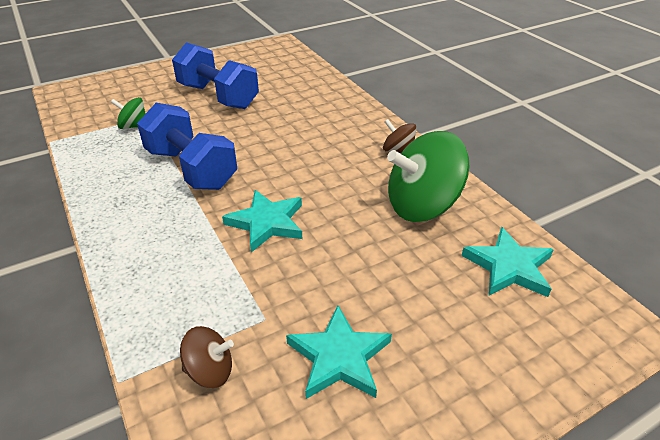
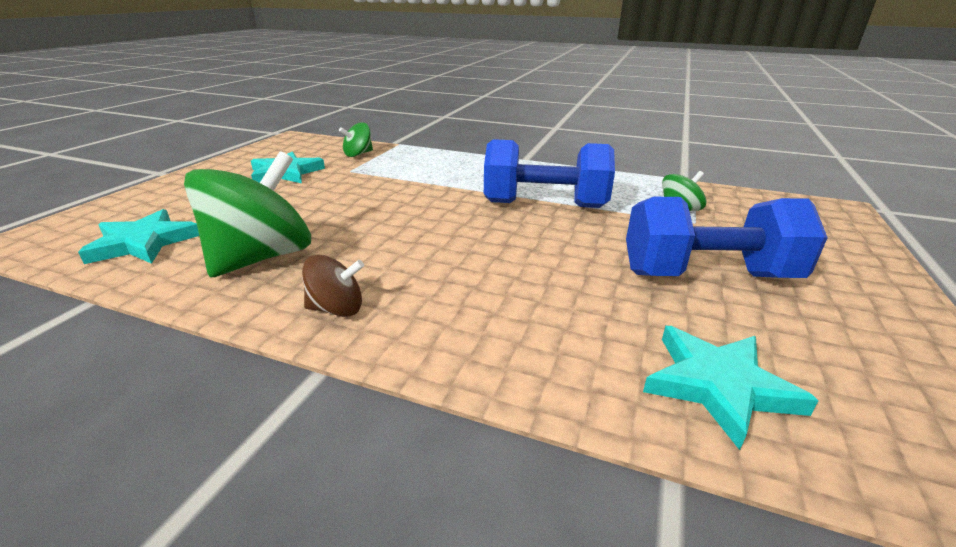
camera: 140 degrees right, 10 degrees down
brown spinning top [180,326,234,388] -> green spinning top [339,122,373,157]
turquoise star [222,190,302,252] -> turquoise star moved to [643,326,819,450]

